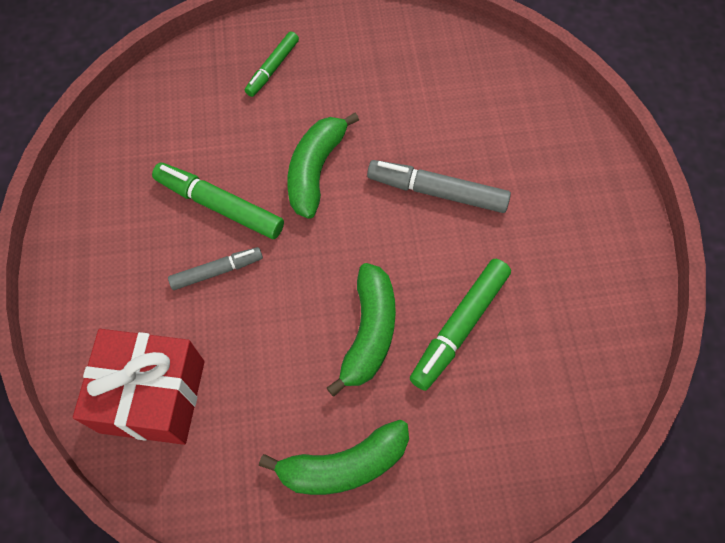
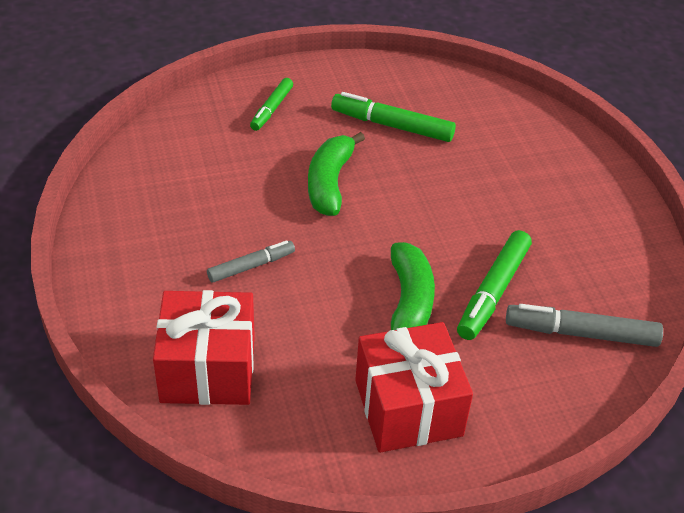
camera: 10 degrees left, 20 degrees down
green marker [152,163,284,239] -> green marker moved to [331,92,456,142]
green banana [259,420,409,495] -> red gift [355,322,473,453]
grey marker [367,160,511,213] -> grey marker moved to [506,304,663,347]

